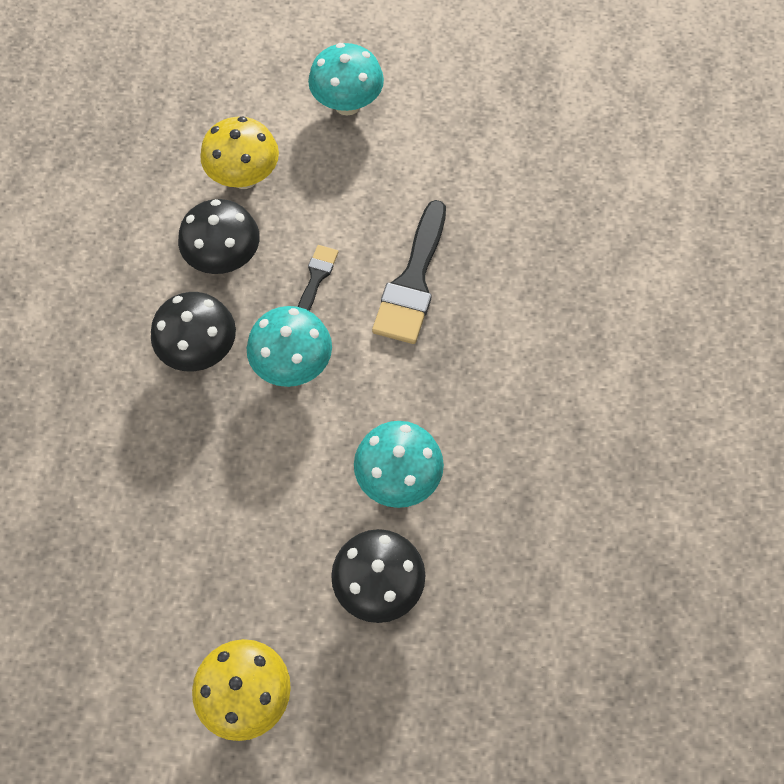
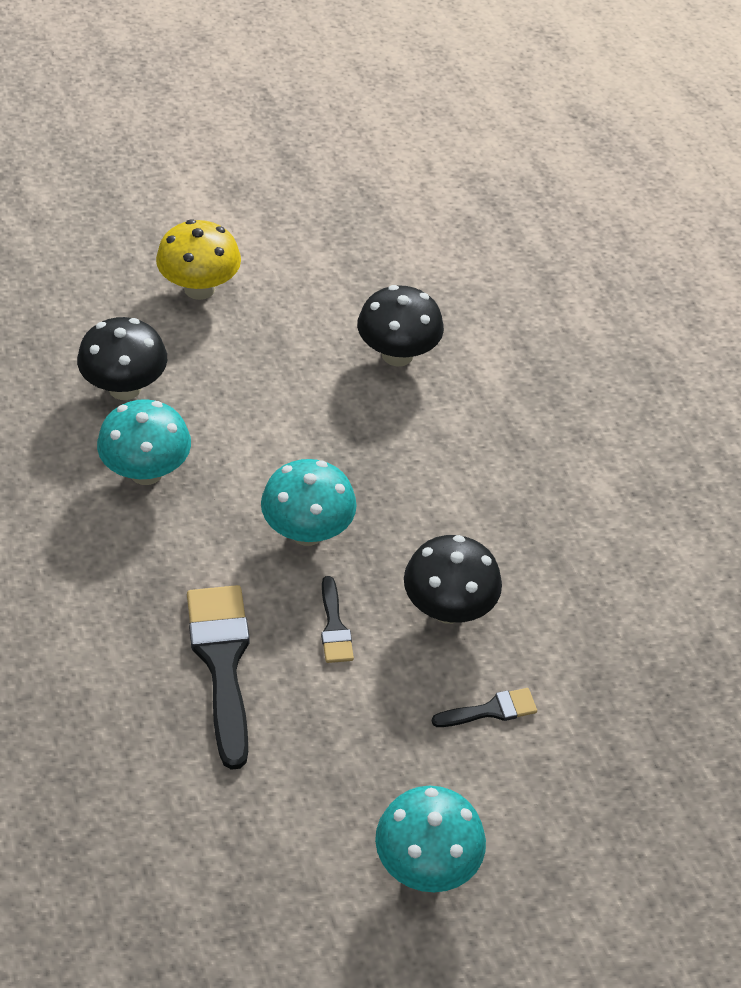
camera: 150 degrees right, 15 degrees down
black mushroom [151,292,236,371] -> black mushroom moved to [357,285,444,366]
yellow mushroom [200,116,279,189] -> black brush [432,688,537,727]

